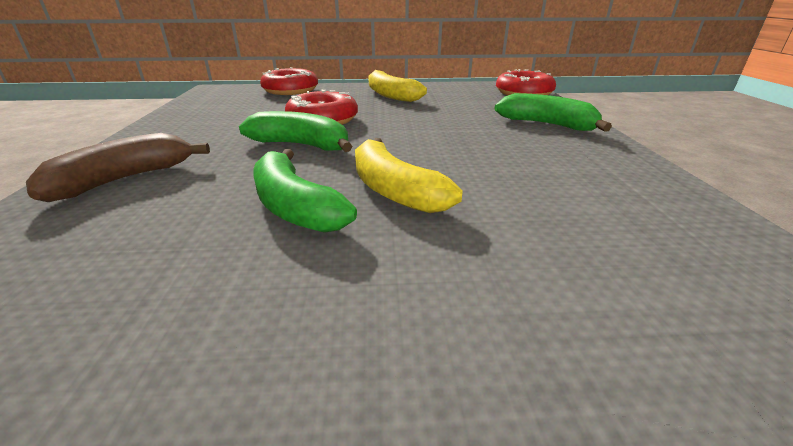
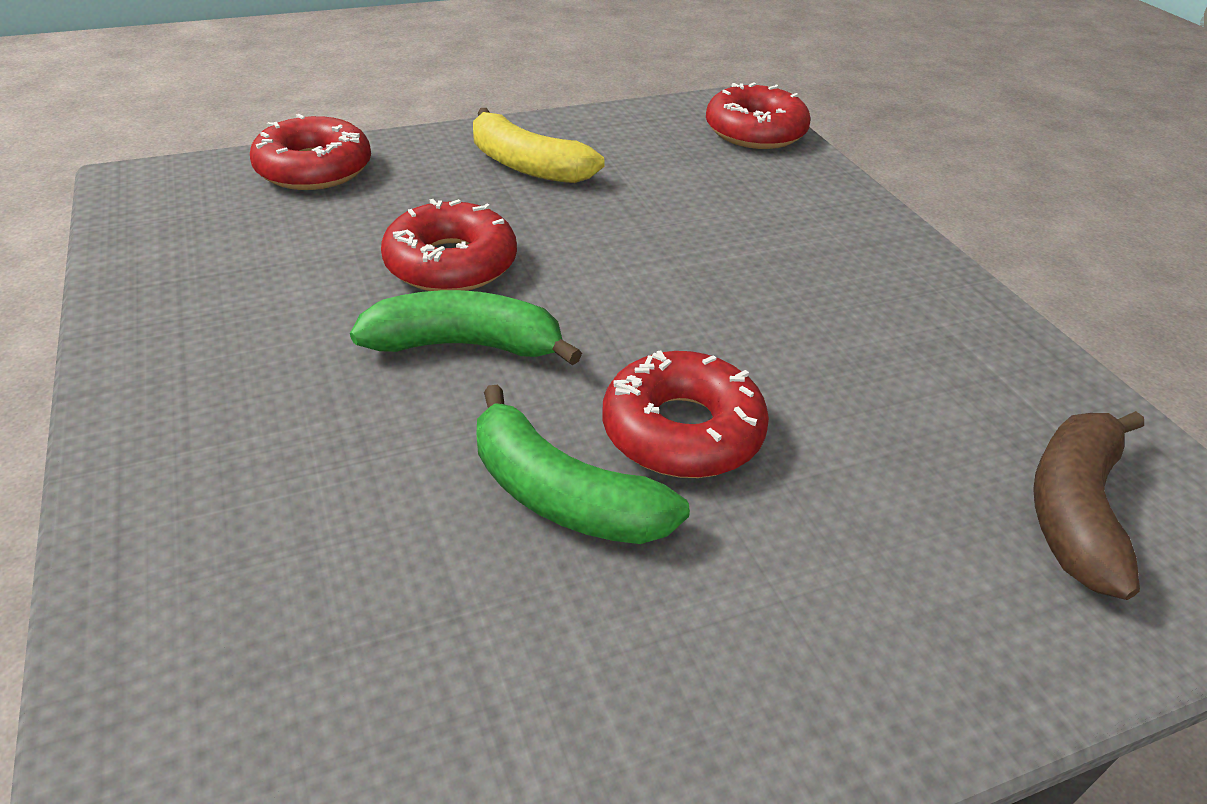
camera: 20 degrees left, 10 degrees up
brown banana [26,133,210,202] -> brown banana moved to [1033,411,1144,600]
yellow banana [355,138,463,213] -> red donut [603,350,769,478]
green banana [494,93,612,132] -> none

